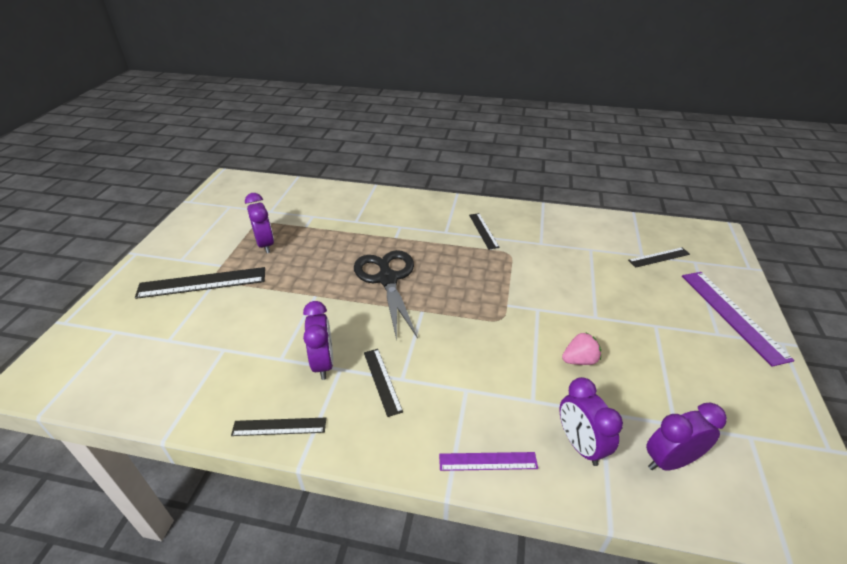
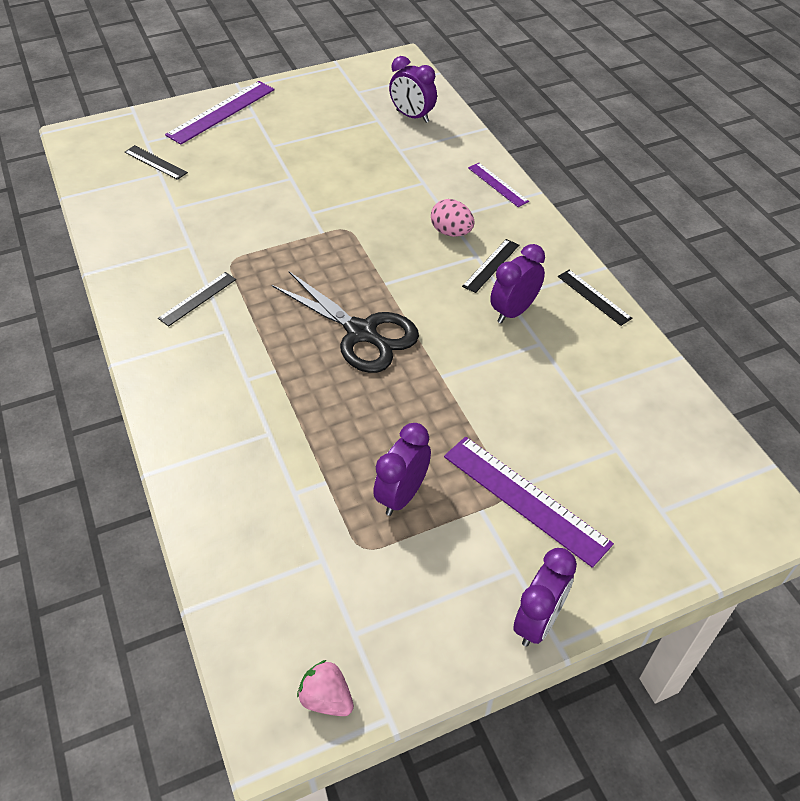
camera: 125 degrees left, 10 degrees up
black ruler [135,267,265,299] -> purple ruler [444,437,614,568]
black scissors [354,250,418,340] -> black scissors turned 90 degrees counterclockwise [272,271,419,373]
purple clock [560,377,623,466] -> purple clock moved to [513,548,577,647]
pink strawberry [562,332,601,365] -> pink strawberry moved to [297,660,354,716]
none -> pink egg [431,199,474,237]

